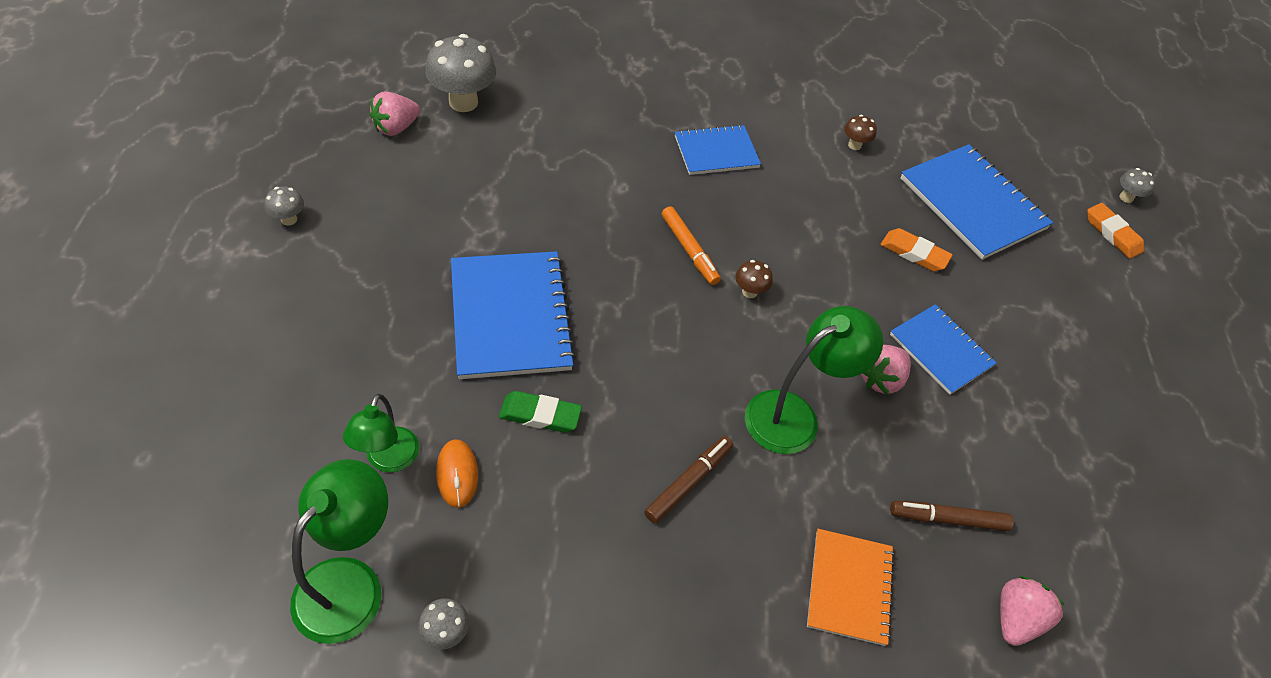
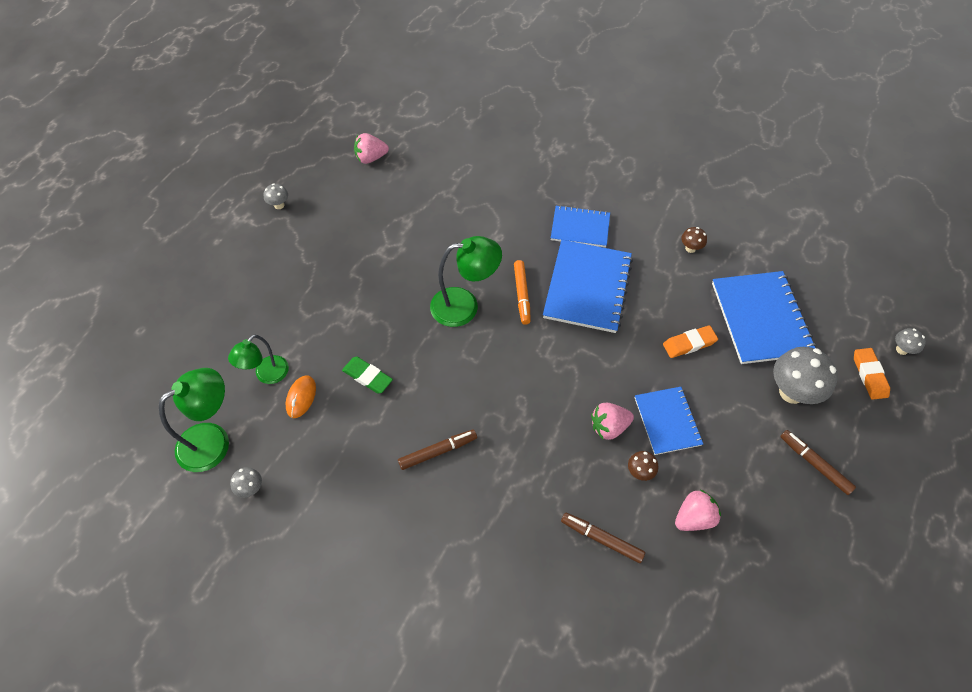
camera: 30 degrees right, 5 degrees up
grey mushroom [425,34,496,112] -> grey mushroom moved to [773,347,838,404]
blue notebook [451,251,576,379] -> blue notebook moved to [543,240,633,333]
brown mushroom [736,260,773,298] -> brown mushroom moved to [628,451,658,481]
green lamp [745,306,883,454] -> green lamp moved to [430,236,502,327]
orange notebook [807,529,895,646] -> none
orange eraser [881,228,953,271] -> orange eraser turned 75 degrees counterclockwise [663,325,718,358]
pink strawberry [1000,576,1065,646] -> pink strawberry moved to [675,490,721,531]
none -> brown marker [780,430,856,495]

